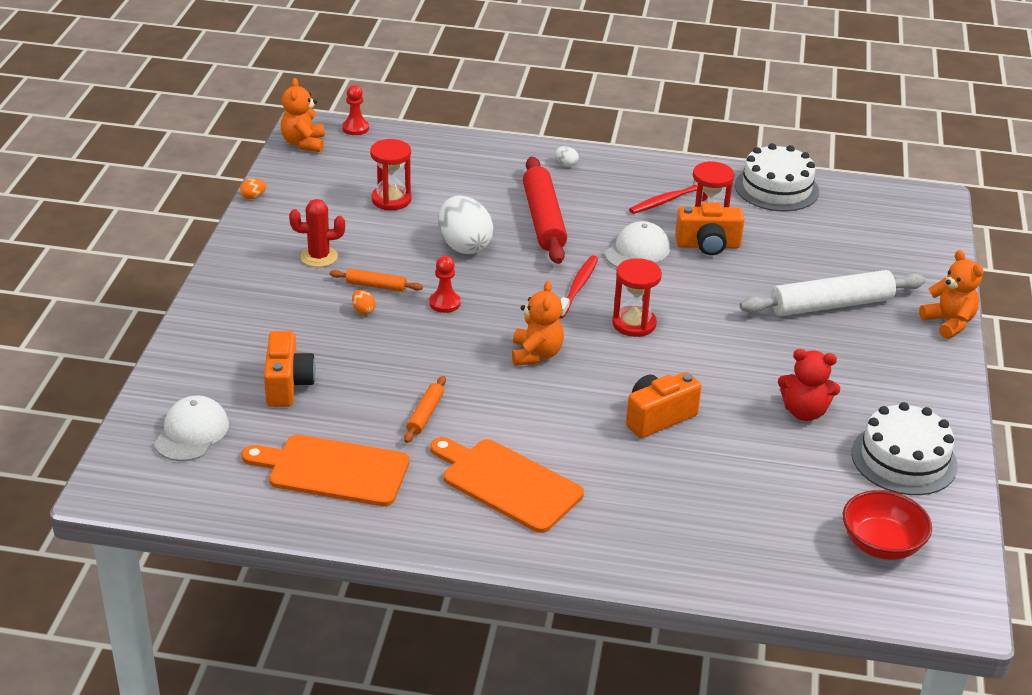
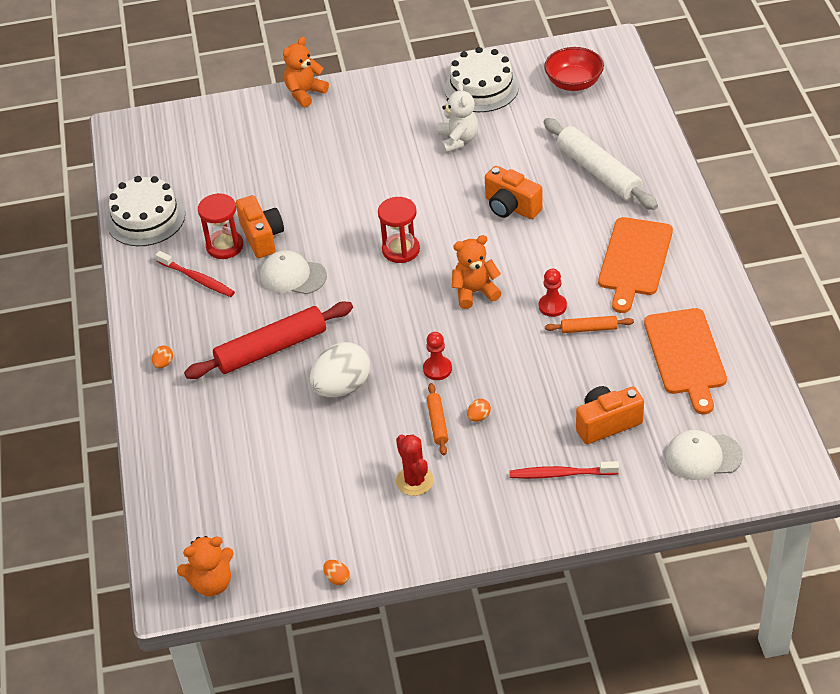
camera: 105 degrees left, 10 degrees up
red pawn [342,85,369,135] -> red pawn moved to [539,269,567,317]
red hourglass [370,139,412,210] -> none
white egg [555,146,579,167] -> orange egg [152,345,173,368]
red toothbrush [559,255,598,319] -> red toothbrush moved to [509,461,619,479]
white rolling pin [740,270,925,316] -> white rolling pin moved to [544,118,658,210]
red teddy bear [778,349,840,421] -> white teddy bear [438,82,478,153]

